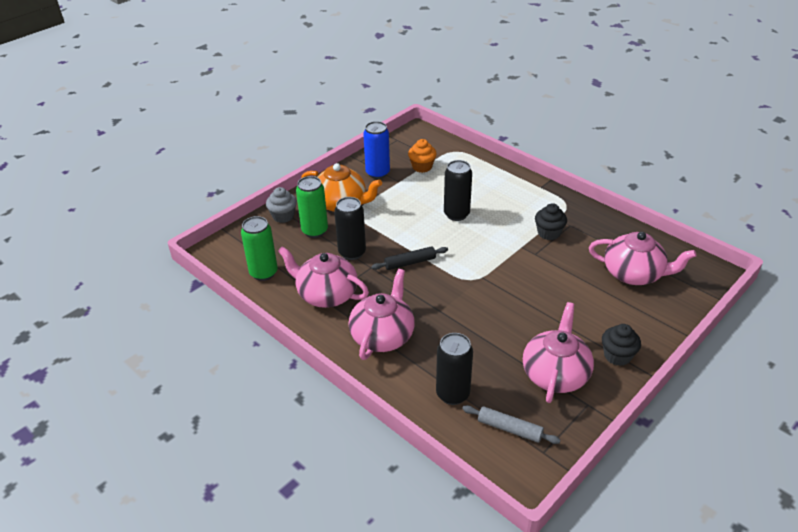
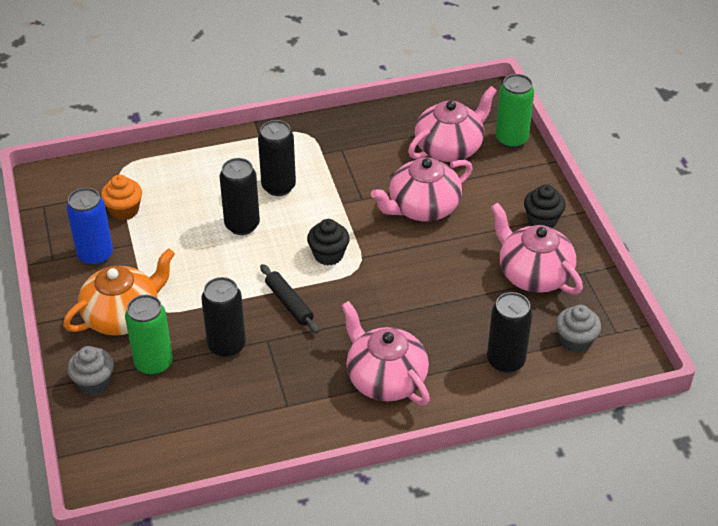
camera: 60 degrees left, 5 degrees up
green can [241,216,278,281] -> green can moved to [496,74,534,149]
pink teapot [278,246,369,308] -> pink teapot moved to [371,157,472,221]
black rolling pin [371,246,448,270] -> black rolling pin turned 45 degrees counterclockwise [260,264,319,333]
grey rolling pin [462,405,561,444] -> grey cupcake [556,305,601,353]
black cupcake [535,203,567,240] -> black cupcake moved to [307,219,350,265]
none -> black can [258,120,296,196]

